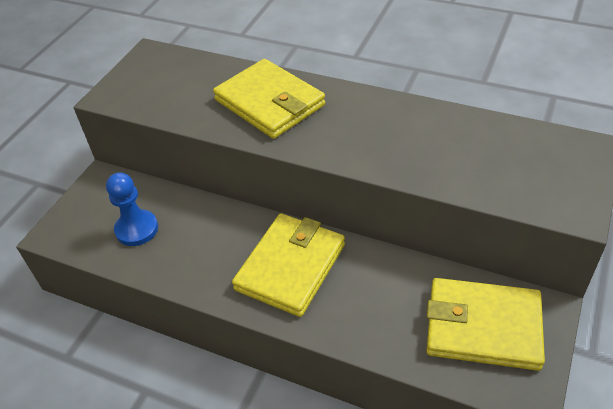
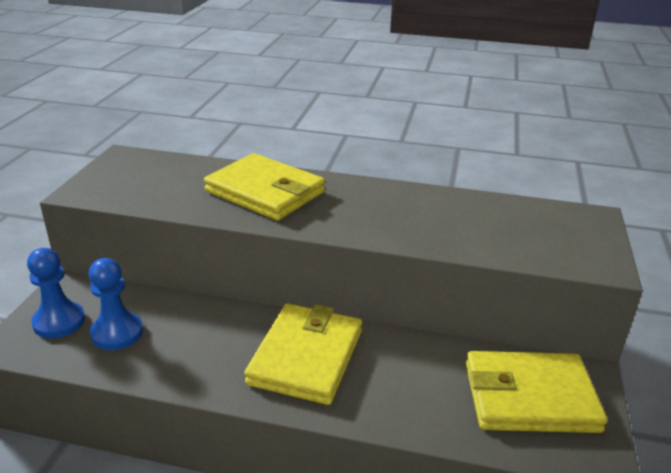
camera: 15 degrees left, 15 degrees down
none -> blue pawn [27,248,85,338]

